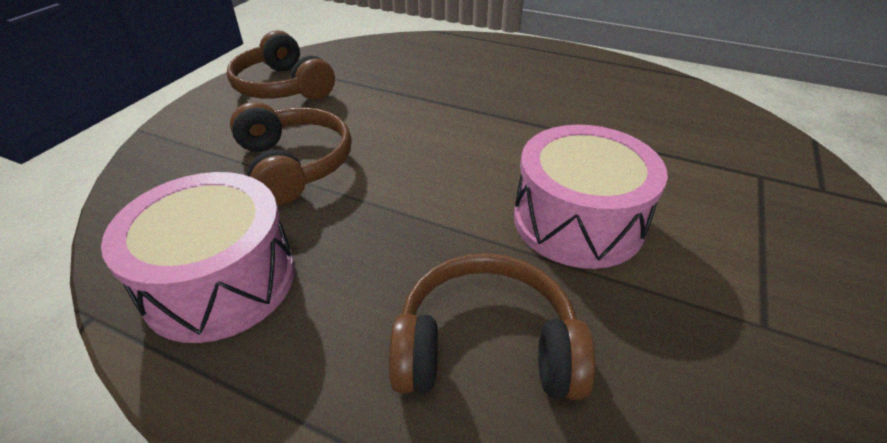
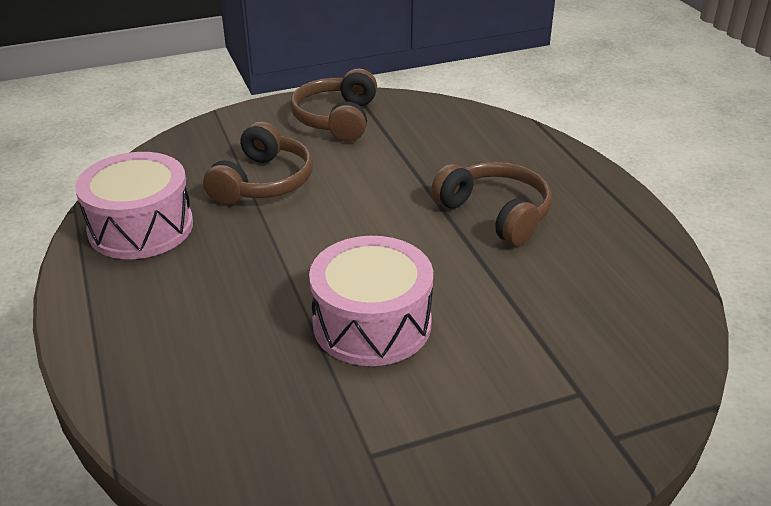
camera: 45 degrees right, 5 degrees down
brown headphones [389,253,595,400] -> brown headphones moved to [431,162,552,246]

